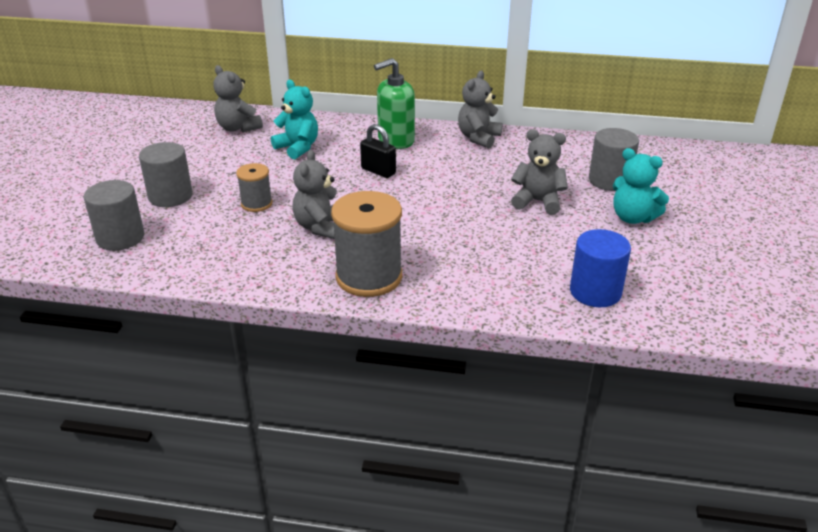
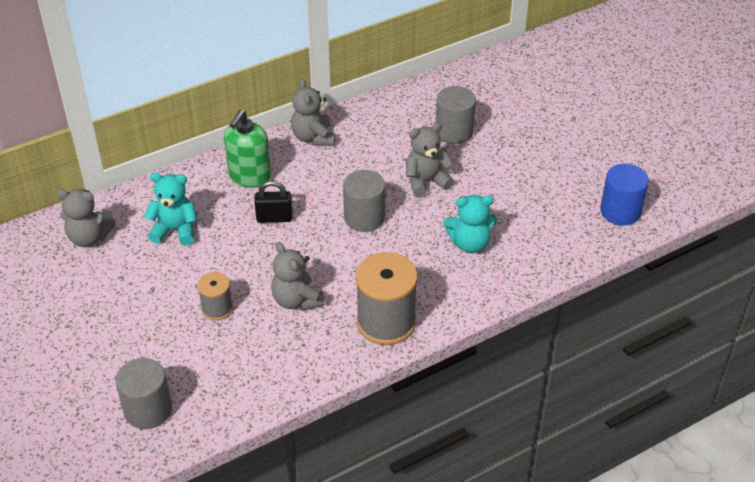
camera: 40 degrees left, 10 degrees up
grey cylinder [139,142,193,207] -> grey cylinder moved to [343,170,385,232]
blue cylinder [570,229,631,307] -> blue cylinder moved to [600,164,649,226]
turquoise teddy bear [613,148,669,224] -> turquoise teddy bear moved to [444,195,497,253]

